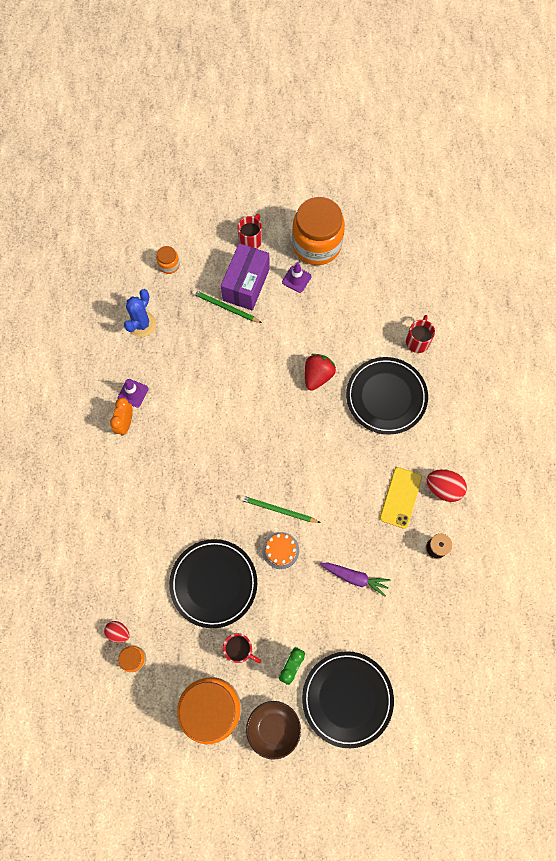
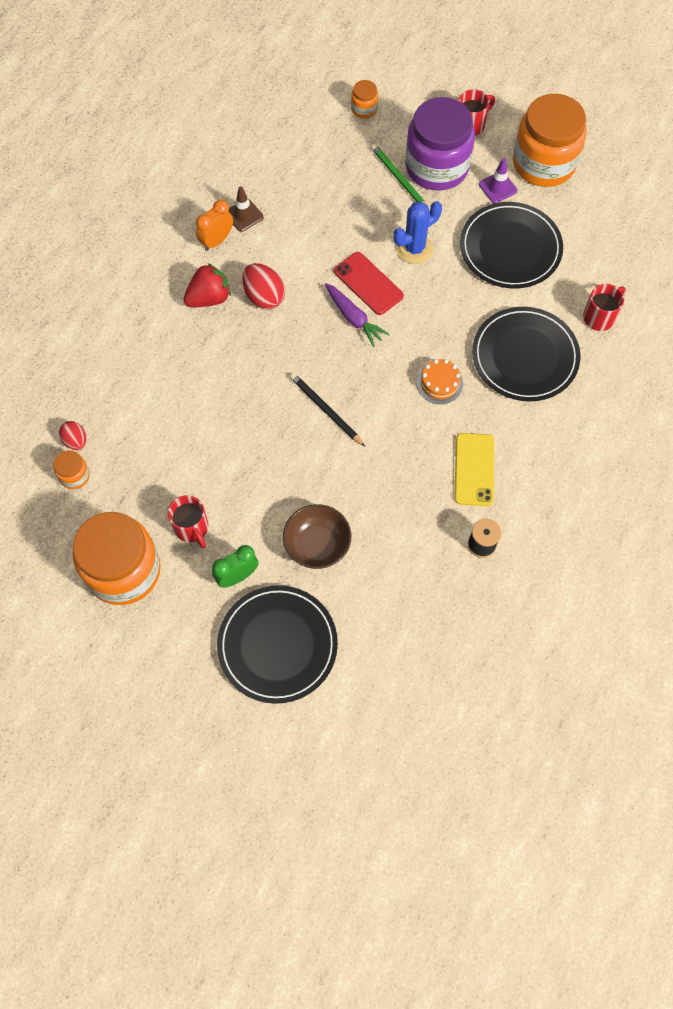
camera: 30 degrees right, 5 degrees down
purple traffic cone [118,379,148,407] -> brown traffic cone [229,186,264,232]
blue cactus [124,289,156,337] -> blue cactus moved to [394,201,442,264]
black plate [169,539,257,628] -> black plate moved to [460,202,563,288]
purple box [221,243,270,310] -> purple jar [405,97,475,191]
green pencil [240,495,321,523] -> black pencil [290,373,365,447]
brown bowl [246,701,301,760] -> brown bowl moved to [283,504,351,569]
orange cake [262,532,299,569] -> orange cake moved to [416,359,463,404]
red strawberry [305,354,336,391] -> red strawberry moved to [183,263,231,307]
purple carrot [320,563,391,597] -> purple carrot moved to [325,283,390,347]
yellow phone [380,467,422,528] -> yellow phone turned 45 degrees counterclockwise [454,433,494,506]
red egg [427,469,467,502] -> red egg moved to [242,263,285,309]
none -> red phone [334,252,404,315]

